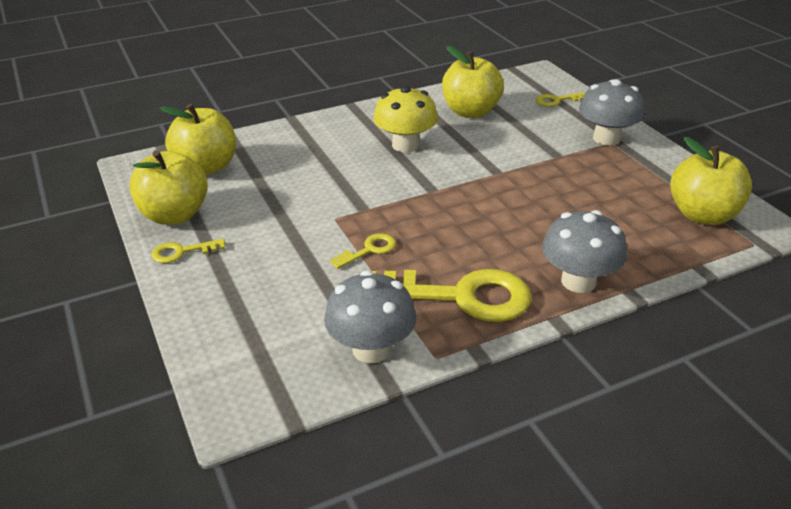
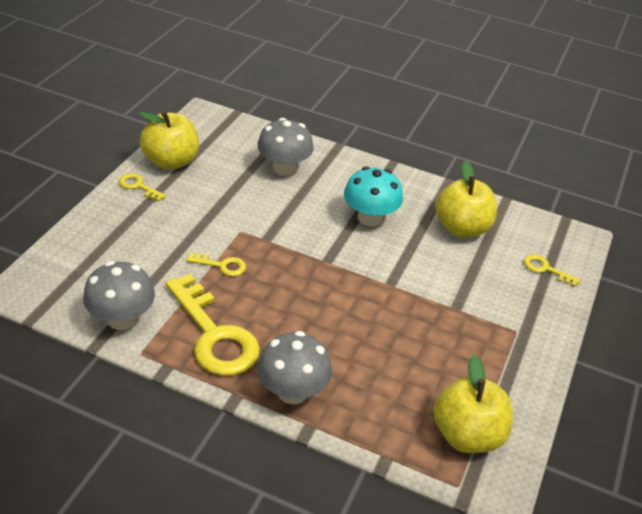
camera: 45 degrees right, 5 degrees up
yellow apple [159,104,236,175] -> none
yellow mushroom [373,86,438,152] -> turquoise mushroom [344,167,403,226]
grey mushroom [579,79,644,145] -> grey mushroom moved to [257,118,313,176]

